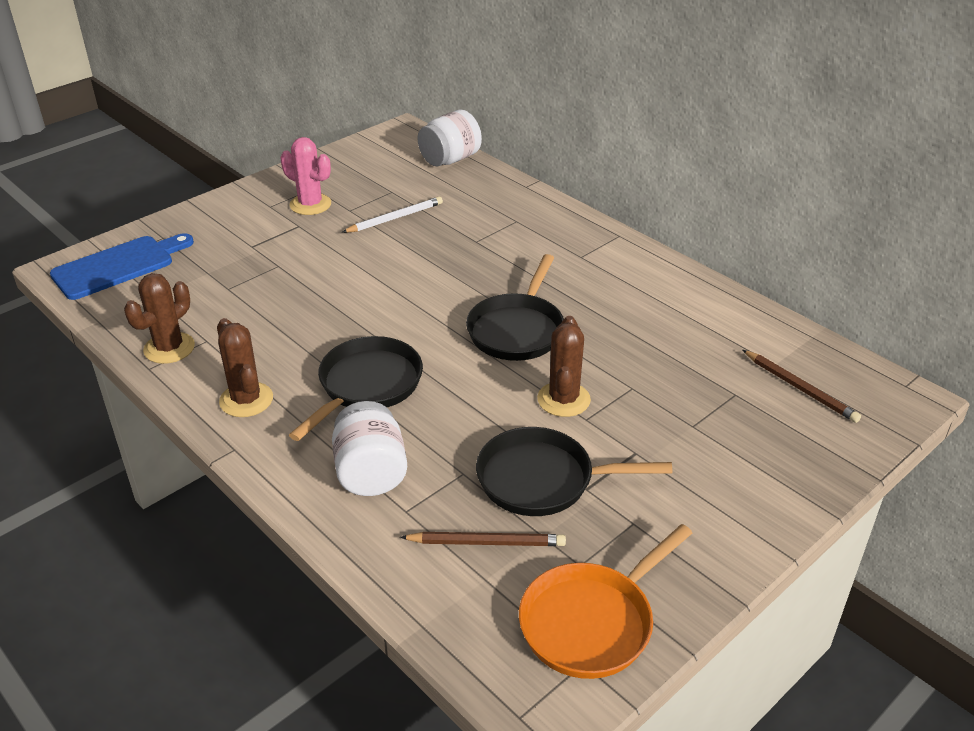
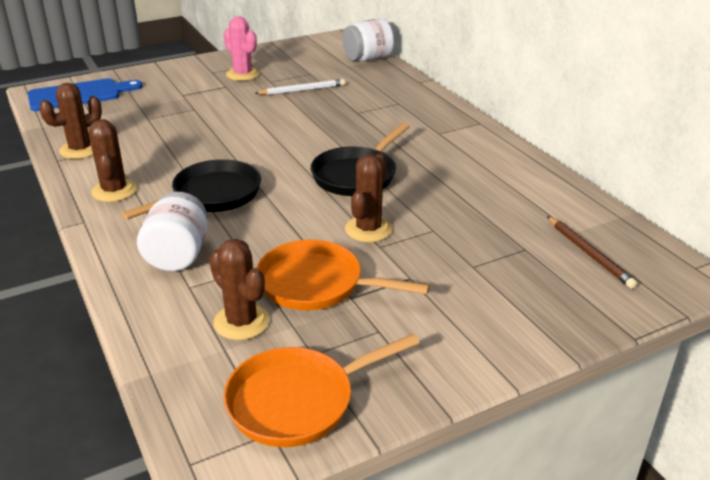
camera: 15 degrees right, 5 degrees down
brown pencil [400,532,566,546] -> brown cactus [209,239,270,340]
black pan [476,427,672,516] -> orange pan [257,240,430,310]

